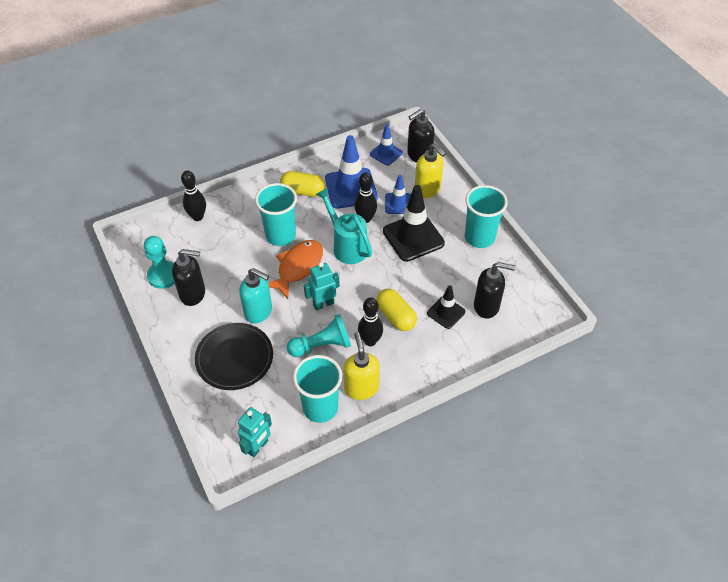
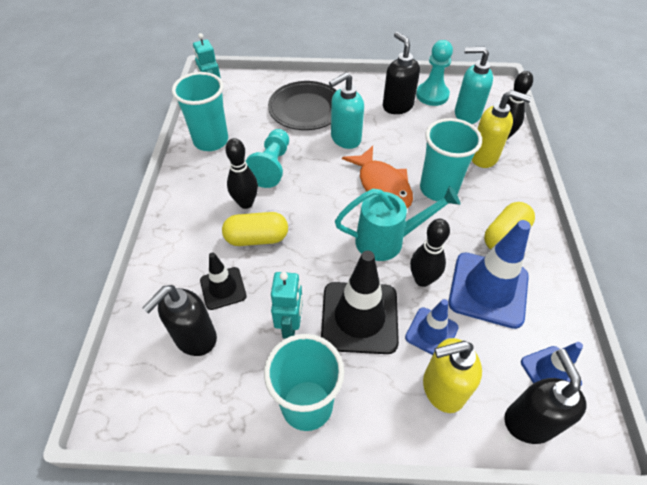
camera: 120 degrees right, 0 degrees up
black soap dispenser [172,249,205,306] -> black soap dispenser turned 120 degrees clockwise [383,32,420,114]
turquoise robot [304,262,340,310] -> turquoise robot moved to [271,272,303,339]
yellow soap dispenser [343,332,380,400] -> yellow soap dispenser moved to [472,90,532,168]
none -> turquoise soap dispenser [455,47,493,124]

